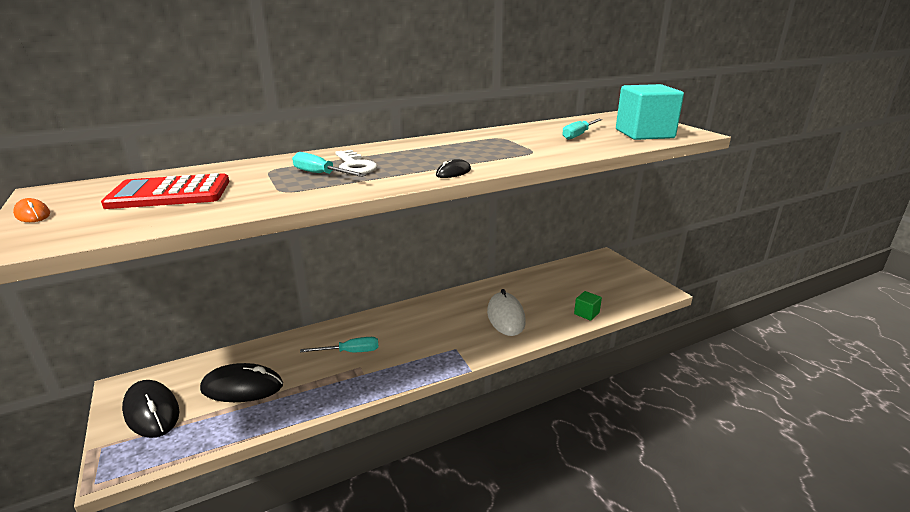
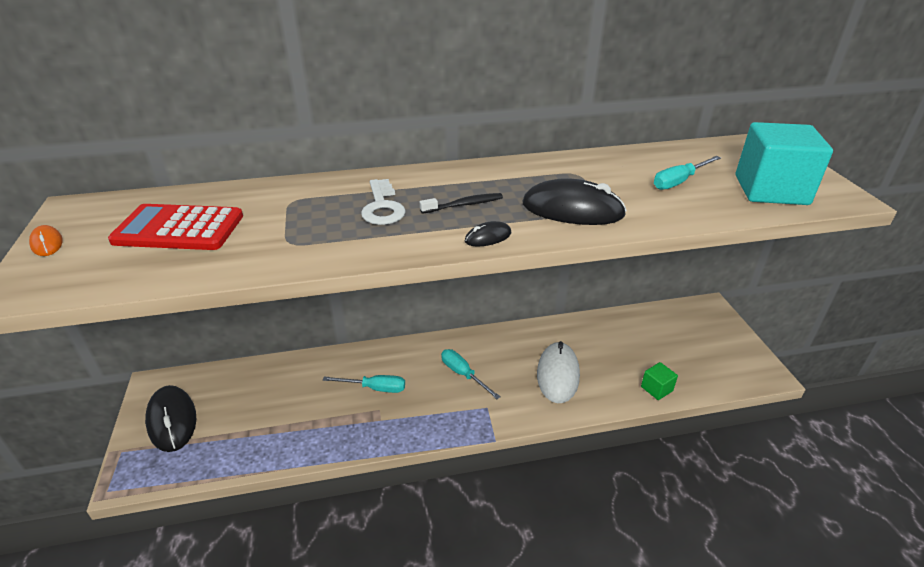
camera: 15 degrees right, 10 degrees up
black mouse [200,363,283,402] -> black mouse moved to [523,178,627,225]
turquoise screwdriver [292,152,366,177] -> turquoise screwdriver moved to [441,349,501,399]
none -> black toothbrush [420,193,503,214]

